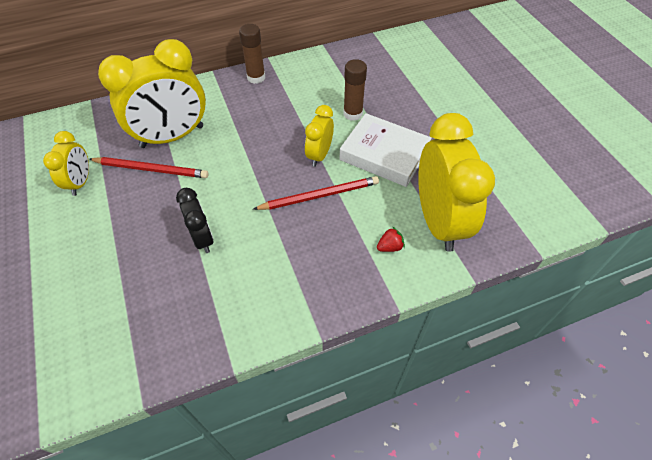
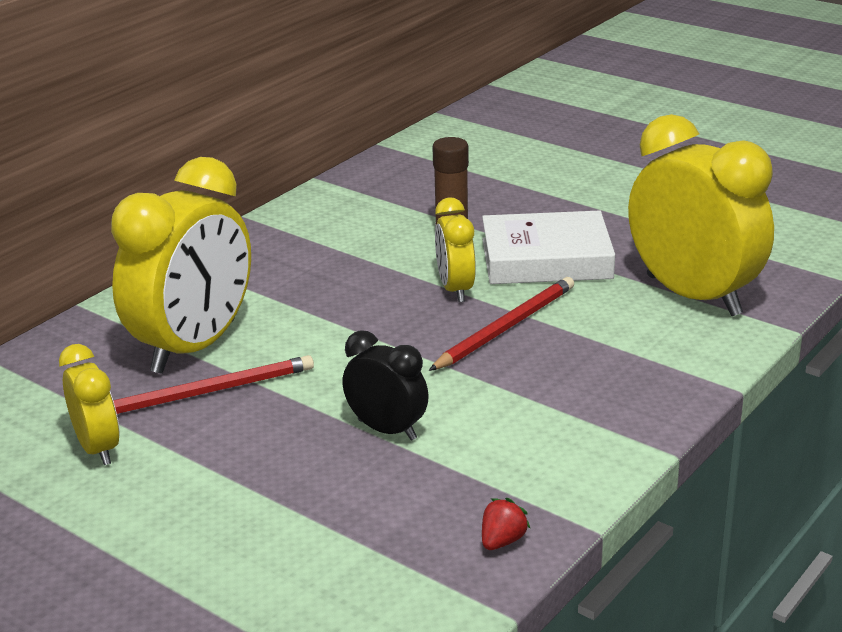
camera: 30 degrees left, 25 degrees down
brown glue stick [239,24,265,84] -> none
red strawberry [377,227,405,252] -> red strawberry moved to [482,498,530,550]

